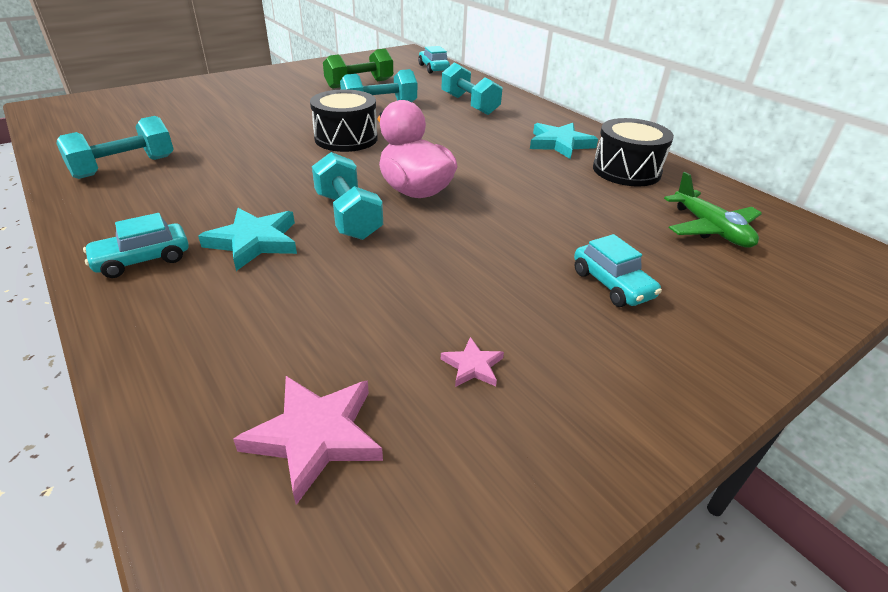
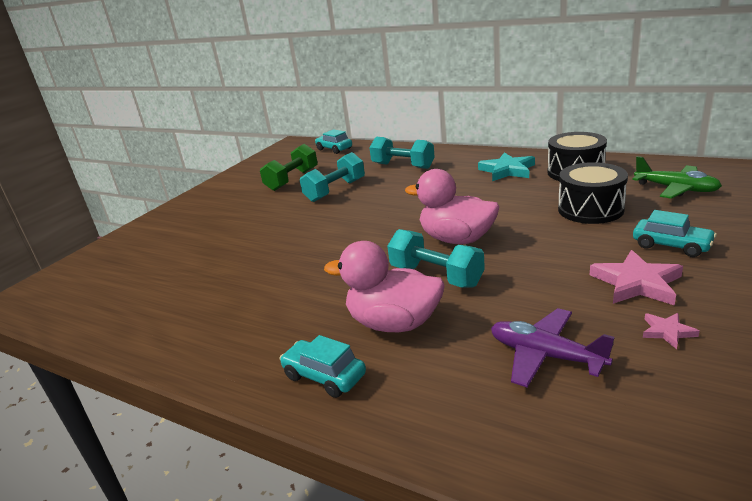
camera: 20 degrees left, 10 degrees down
turquoise dumbbell [57,116,174,179] -> none
turquoise car [83,213,189,278] -> turquoise car turned 90 degrees clockwise [279,335,366,398]
turquoise star [198,208,297,271] -> pink duck [324,241,445,332]
pink star [233,376,383,505] -> pink star moved to [590,250,683,306]
black drum [310,89,378,152] -> black drum moved to [558,162,628,224]
none -> purple plane [491,308,615,388]

